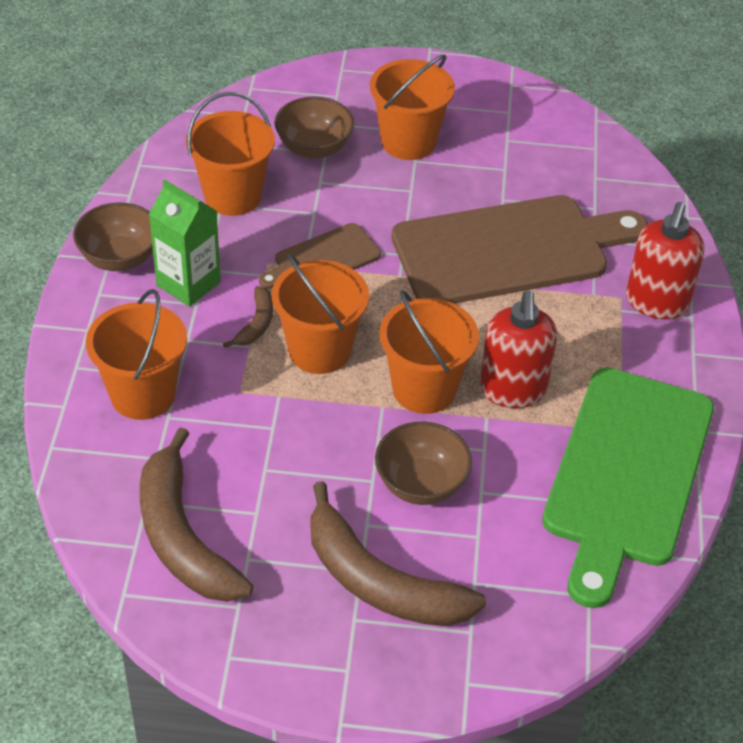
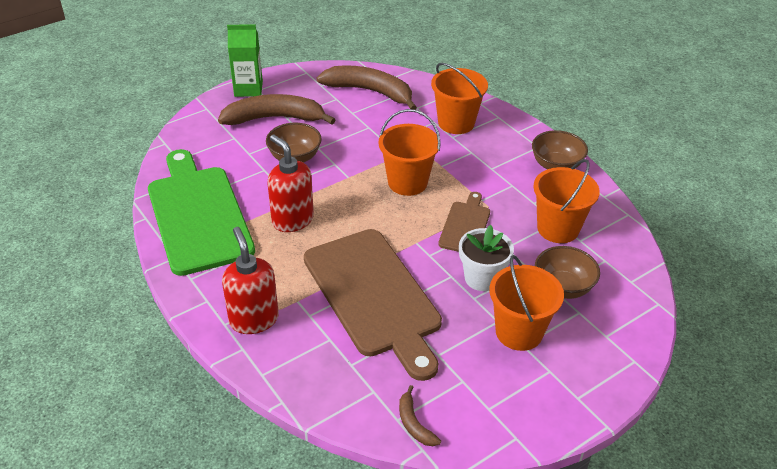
camera: 140 degrees right, 5 degrees down
green carton [149,179,221,307] -> green carton moved to [227,24,263,97]
brown banana [223,286,273,348] -> brown banana moved to [399,385,441,446]
orange bucket [380,290,479,414] -> none
brown cutting board [391,195,648,304] -> brown cutting board turned 60 degrees counterclockwise [304,229,442,381]
none -> white flower pot [459,225,514,291]

